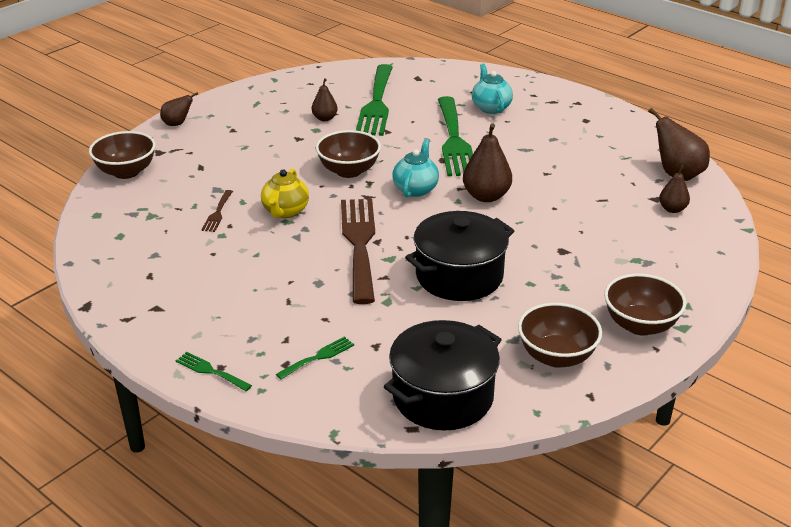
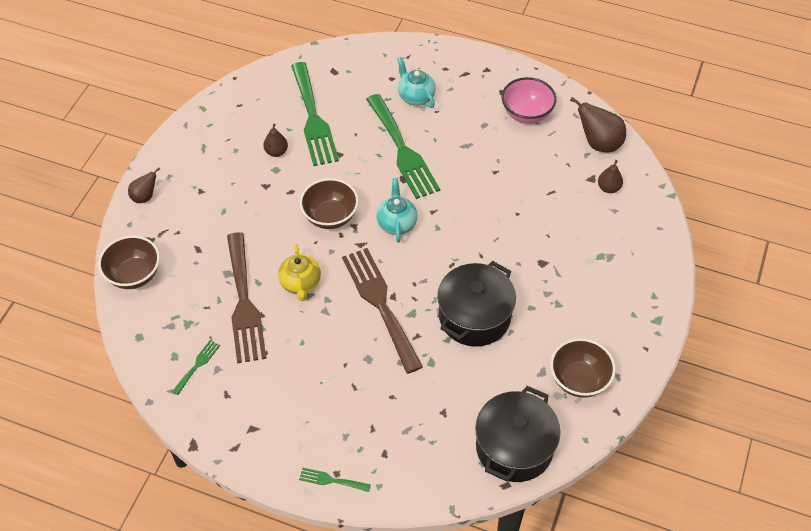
camera: 20 degrees left, 20 degrees up
brown fork [201,190,233,232] -> brown fork [227,232,266,363], size x2.34
green fork [276,336,354,380] -> green fork moved to [172,340,220,395]
brown pear [463,123,512,202] -> none
brown bowl [604,274,686,336] -> none
none -> pink bowl [501,77,557,124]

